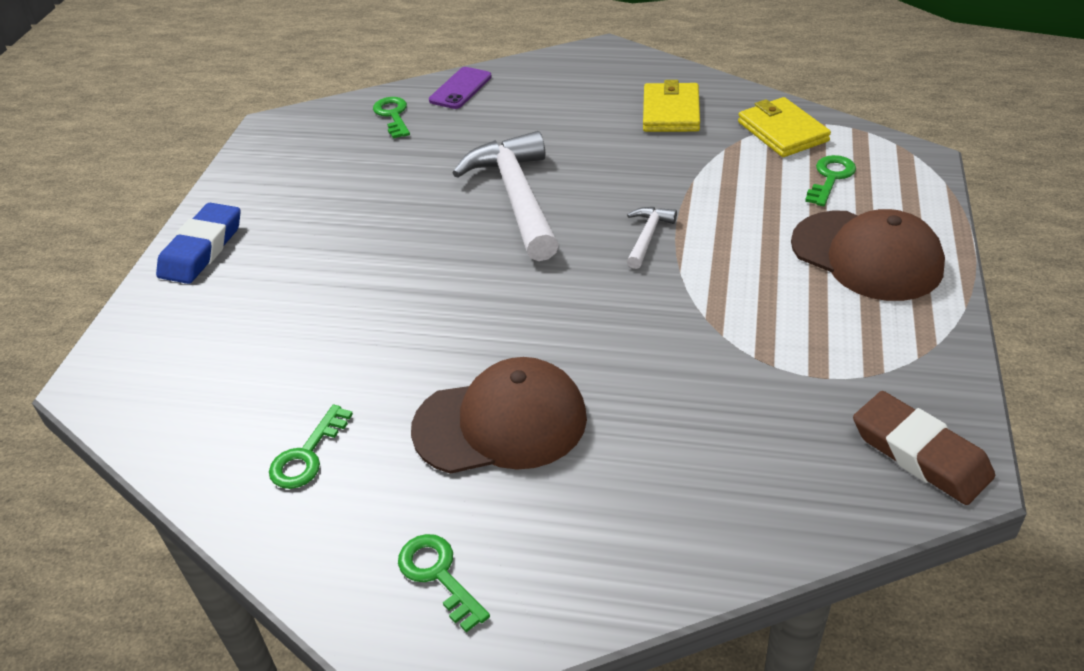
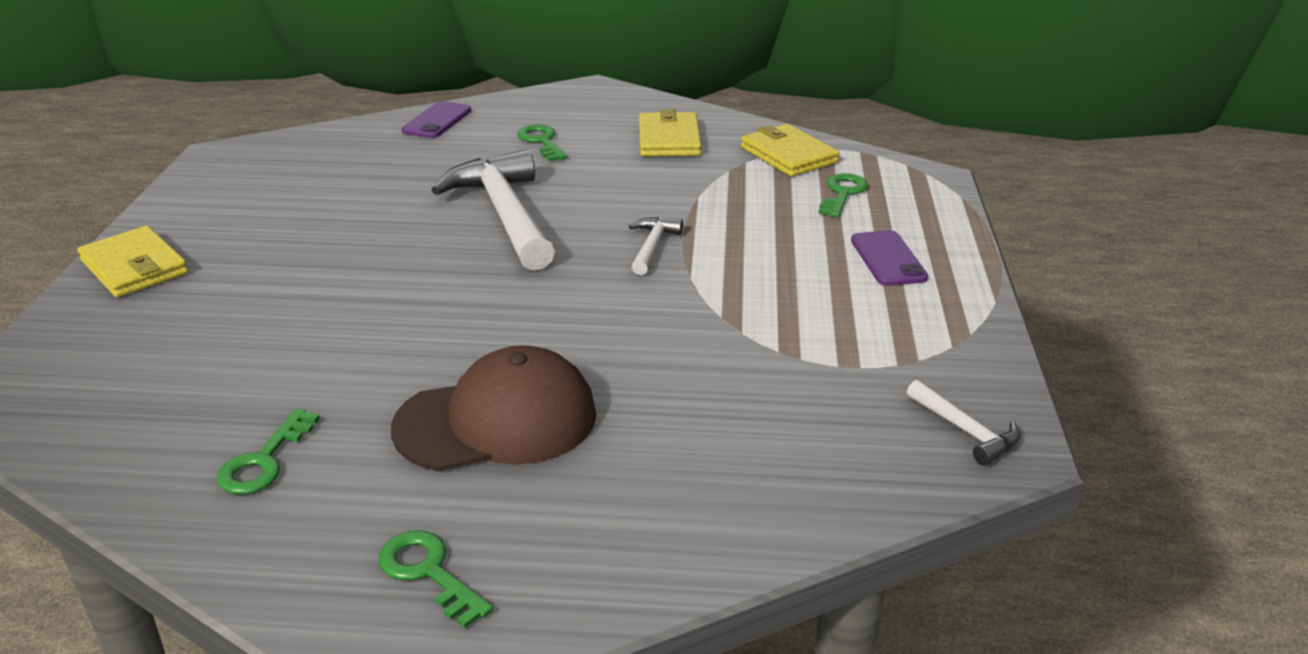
camera: 10 degrees left, 10 degrees down
blue eraser [156,203,241,284] -> yellow wallet [78,226,188,298]
green key [373,97,410,139] -> green key moved to [517,124,568,161]
brown cap [791,209,945,301] -> purple phone [851,230,928,286]
brown eraser [853,391,995,505] -> white hammer [907,380,1020,466]

